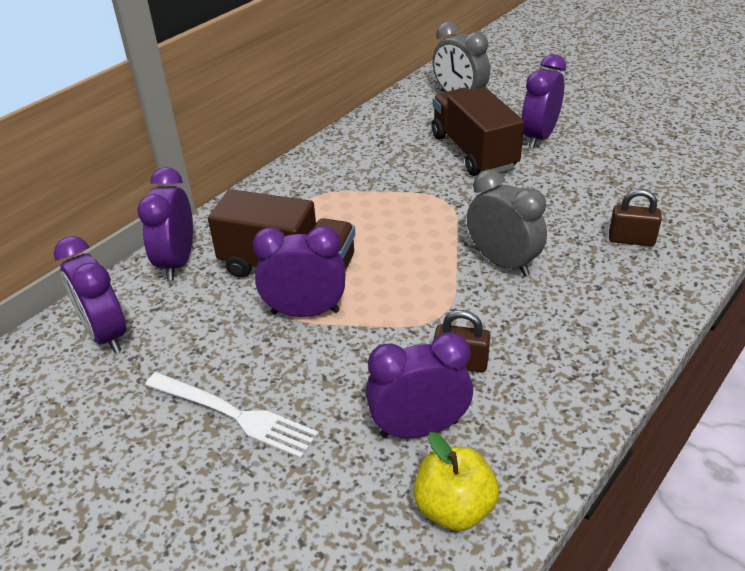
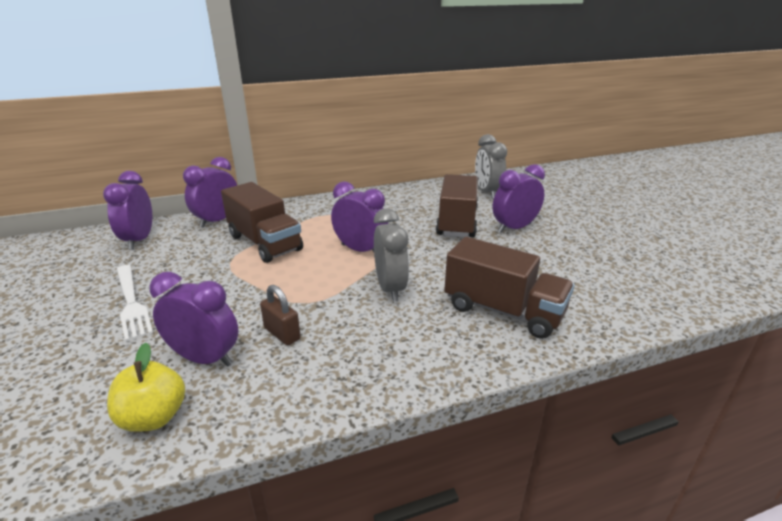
camera: 30 degrees right, 10 degrees down
purple clock [253,226,346,317] -> purple clock moved to [331,181,388,252]
brown padlock [609,189,662,246] -> brown truck [444,237,575,339]

